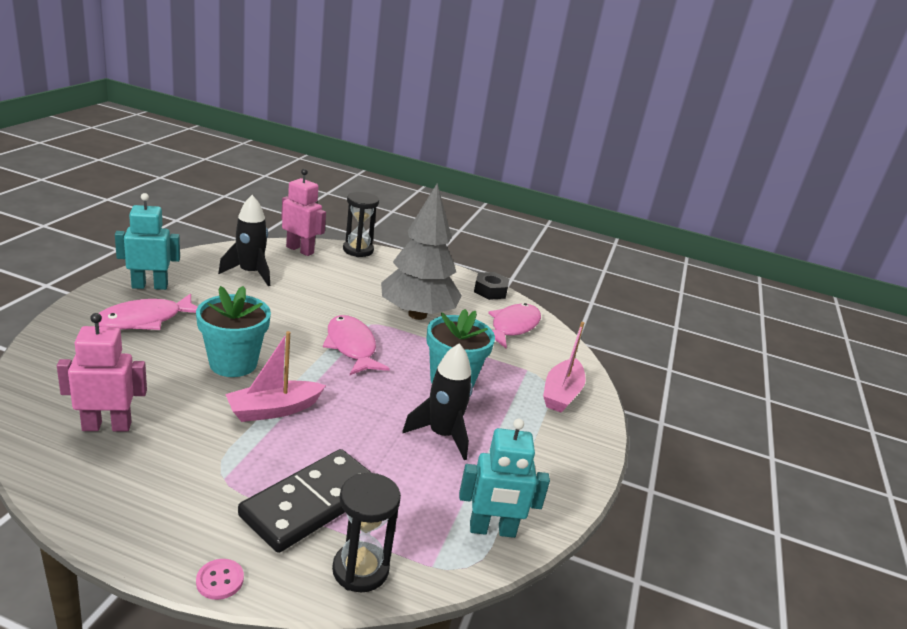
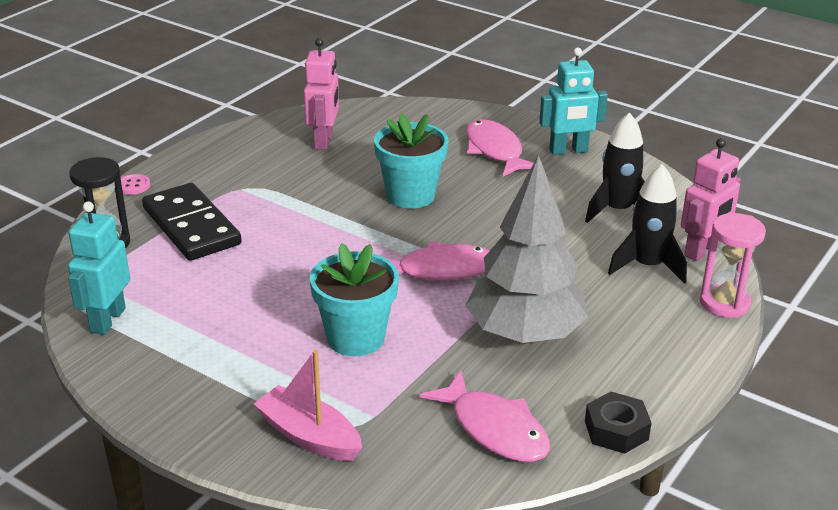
camera: 110 degrees right, 5 degrees up
turquoise robot [115,193,180,290] -> turquoise robot turned 75 degrees clockwise [539,48,608,155]
pink boat [225,331,326,422] -> none
black hourglass [343,192,379,257] -> pink hourglass [700,213,766,318]
black rocket [402,343,473,460] -> black rocket moved to [608,164,687,284]

